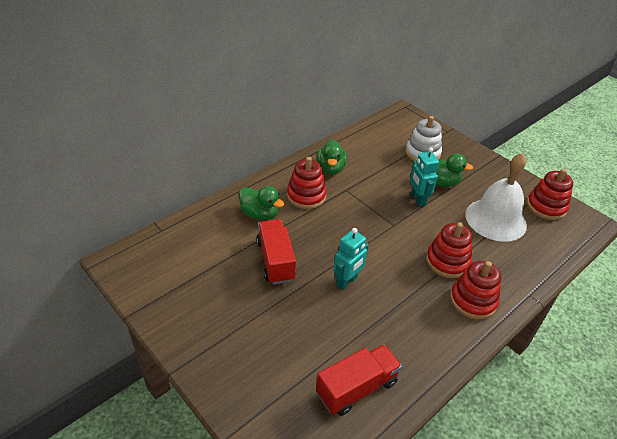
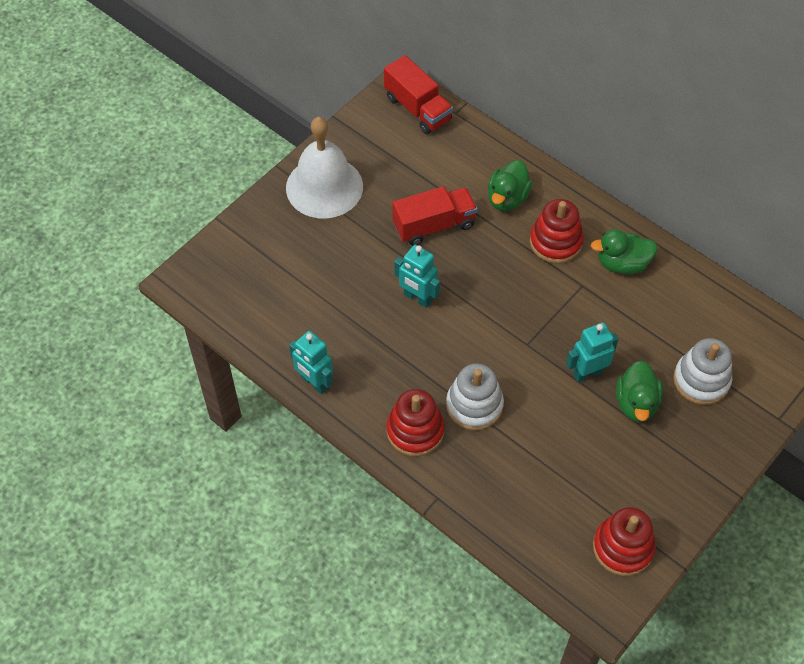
camera: 85 degrees right, 15 degrees up
red truck [316,344,402,416] -> red truck moved to [384,55,453,134]
red stacking toy [426,222,472,278] -> white stacking toy [446,363,504,431]
white bell [465,153,527,242] -> white bell moved to [286,117,363,218]
none -> turquoise robot [289,331,333,394]

